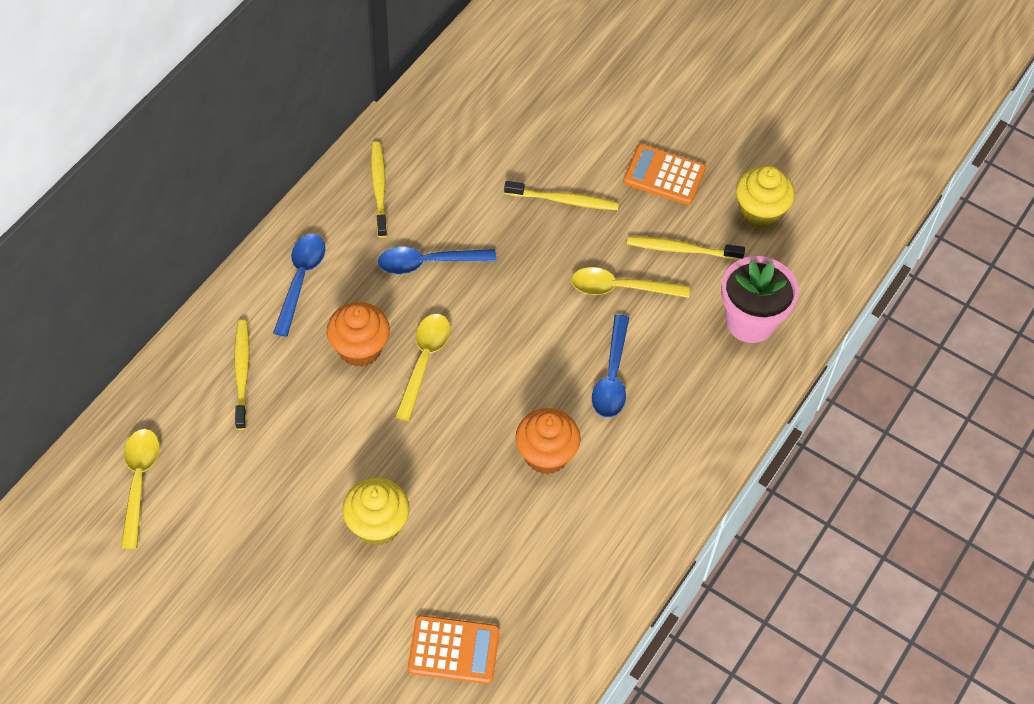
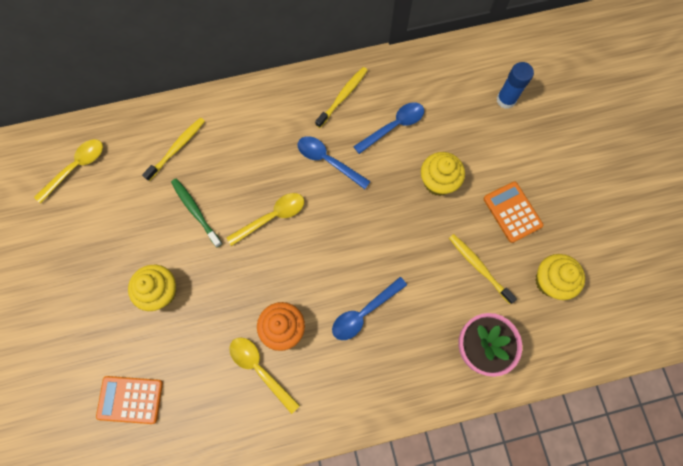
camera: 45 degrees right, 15 degrees up
blue spoon [273,234,325,337] -> blue spoon moved to [353,102,424,154]
orange cupcake [327,302,390,367] -> none
orange calculator [408,615,500,684] -> orange calculator turned 135 degrees clockwise [96,376,163,424]
yellow toothbrush [504,181,619,210] -> yellow cupcake [421,152,465,196]
yellow spoon [571,267,690,298] -> yellow spoon moved to [230,337,300,414]
none -> green toothbrush [171,178,222,248]
none -> blue glue stick [496,62,534,109]

